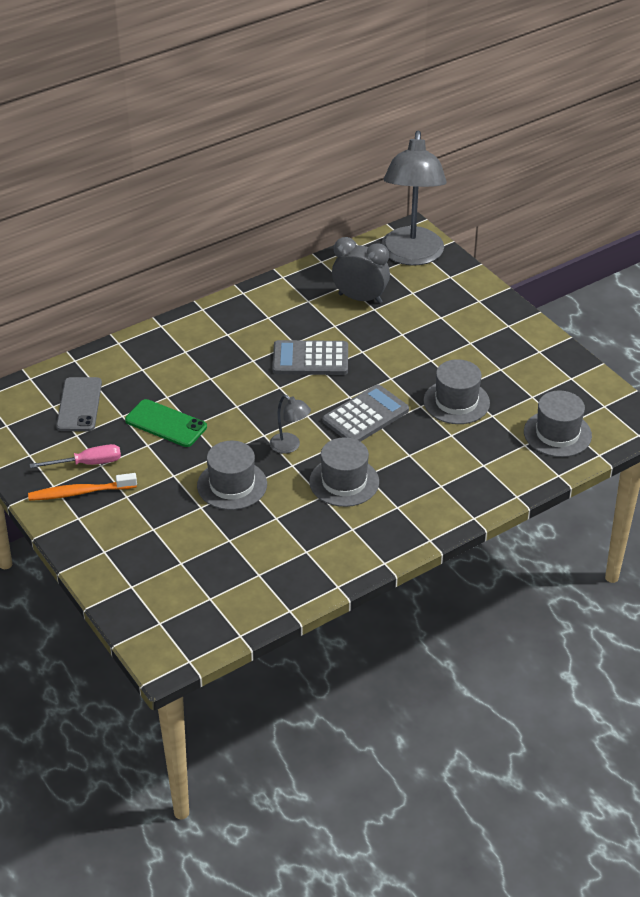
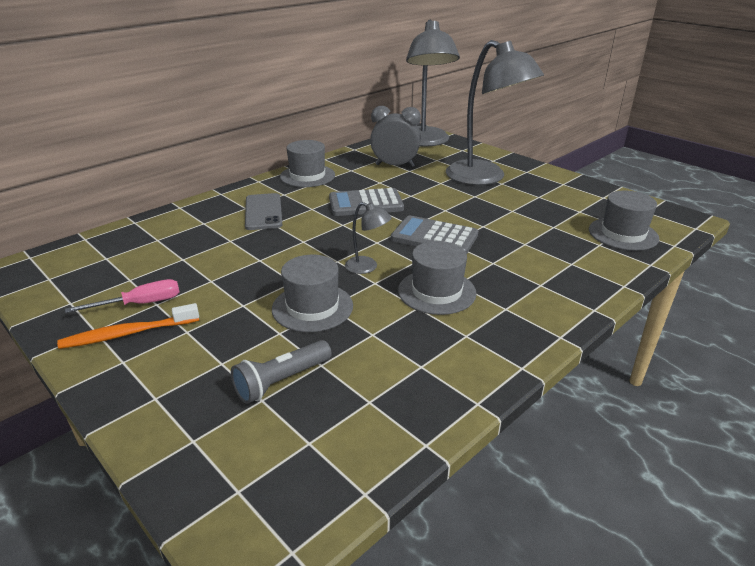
camera: 10 degrees left, 10 degrees down
grey phone [56,377,102,431] -> grey phone moved to [245,193,282,230]
green phone [125,399,207,447] -> none
grey calculator [323,384,409,442] -> grey calculator turned 105 degrees counterclockwise [391,215,478,254]
grey hat [423,359,490,424] -> grey hat moved to [280,140,335,187]
none -> grey flashlight [231,340,332,404]
none -> grey lamp [446,40,544,185]

